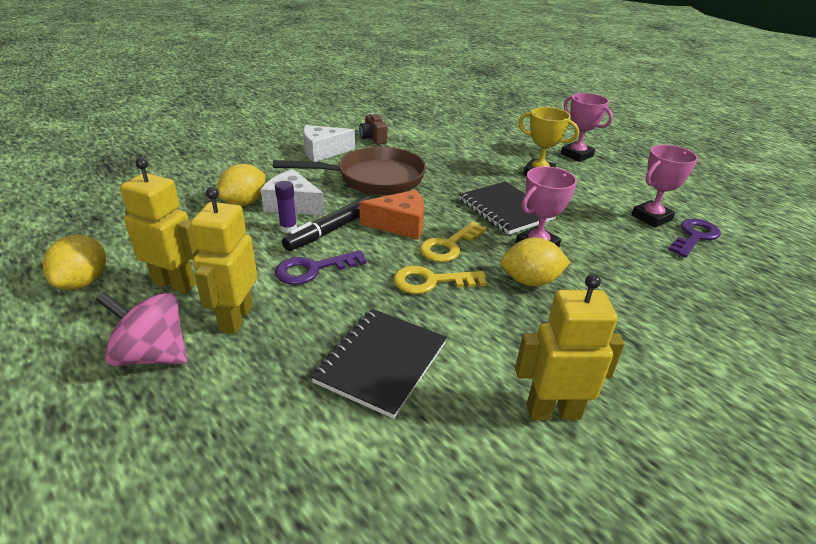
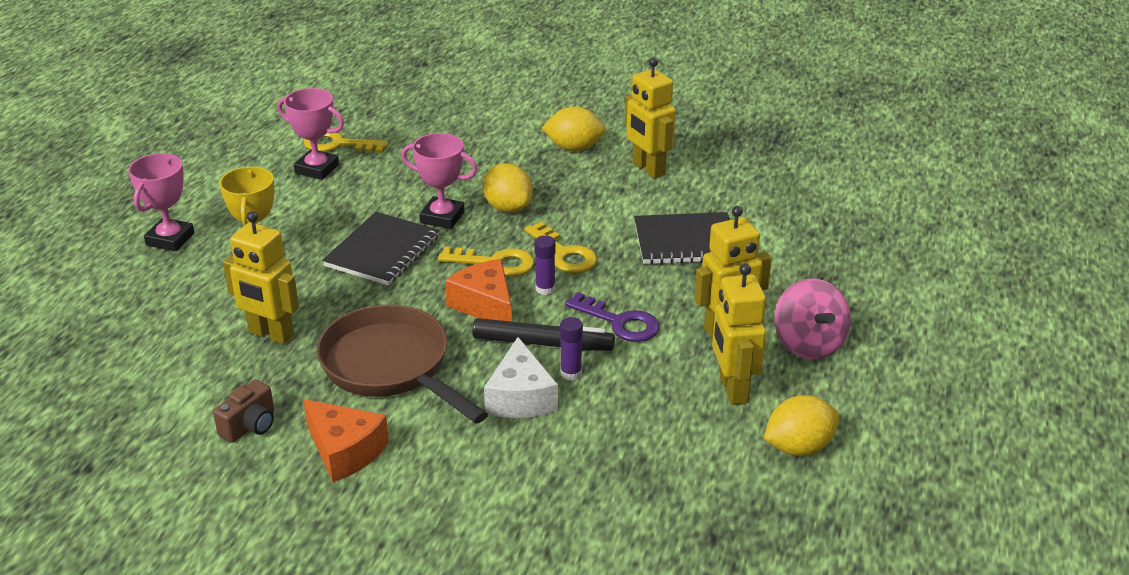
camera: 120 degrees left, 0 degrees up
yellow lemon [217,164,266,206] -> yellow lemon moved to [541,106,606,151]
white cheese [303,125,355,162] -> orange cheese [303,399,389,482]
purple key [668,219,721,257] -> yellow key [304,132,388,153]
none -> yellow robot [223,211,299,344]
none -> purple glue stick [534,235,556,295]

